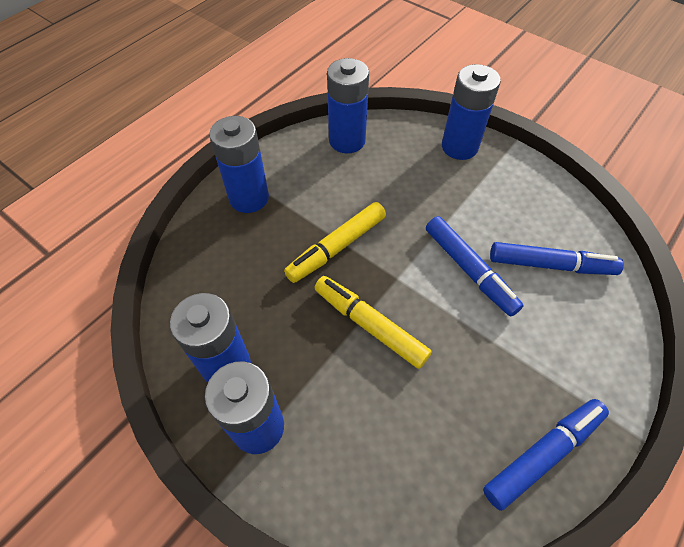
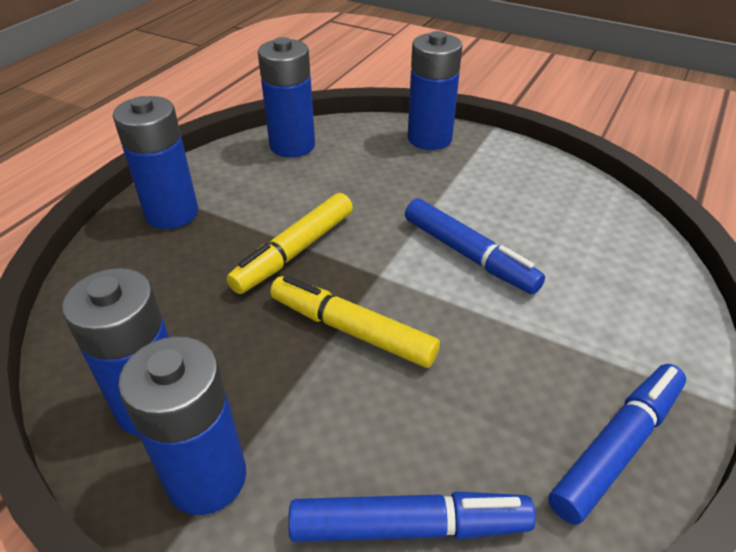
camera: 10 degrees left, 15 degrees down
blue marker [490,242,624,275] -> blue marker moved to [288,491,536,542]

